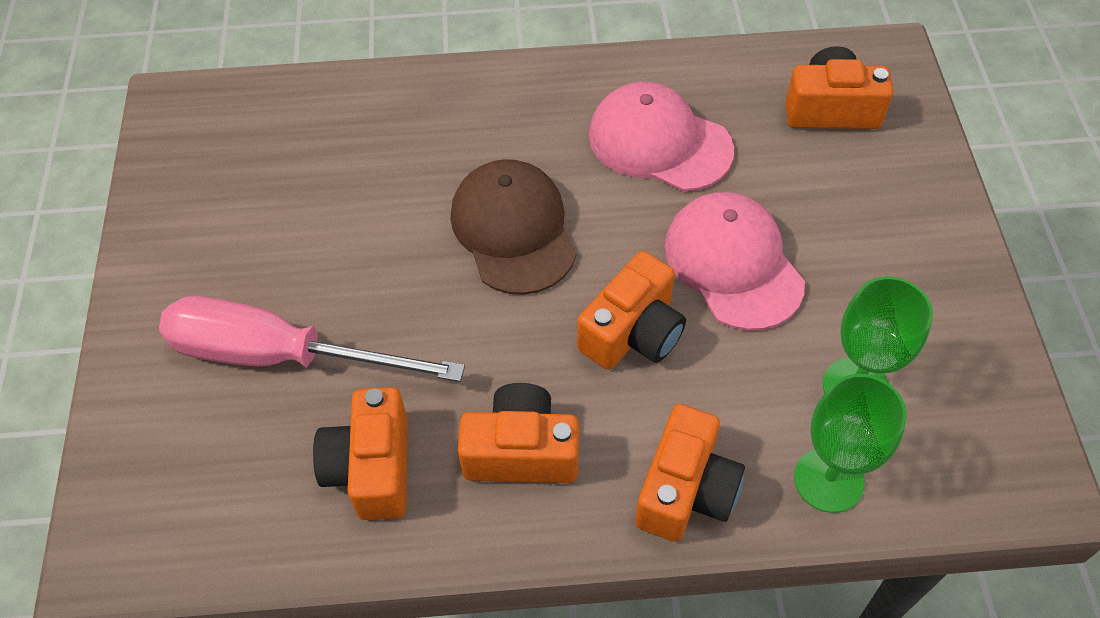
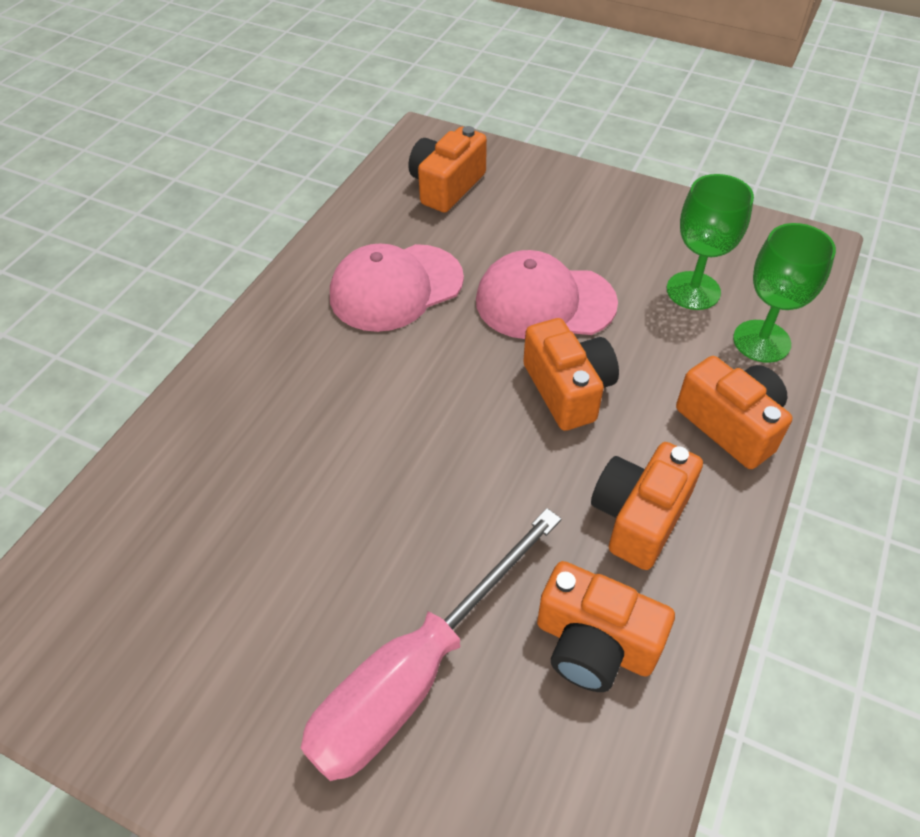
camera: 60 degrees left, 5 degrees down
brown cap [451,159,577,295] -> none

